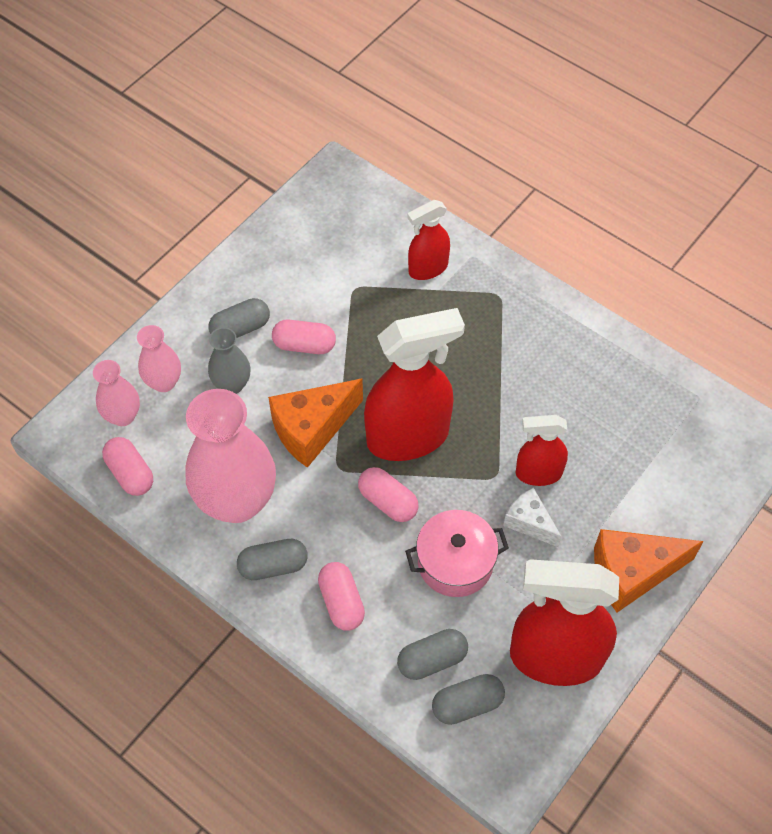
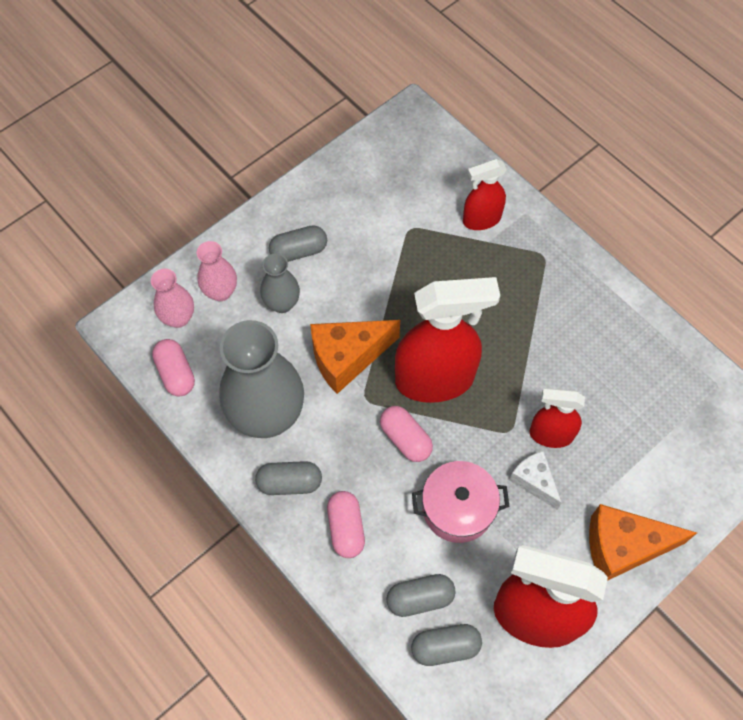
camera: 10 degrees right, 5 degrees up
pink vase [186,389,276,523] -> grey vase [219,320,304,438]
pink capsule [272,320,336,354] -> none

